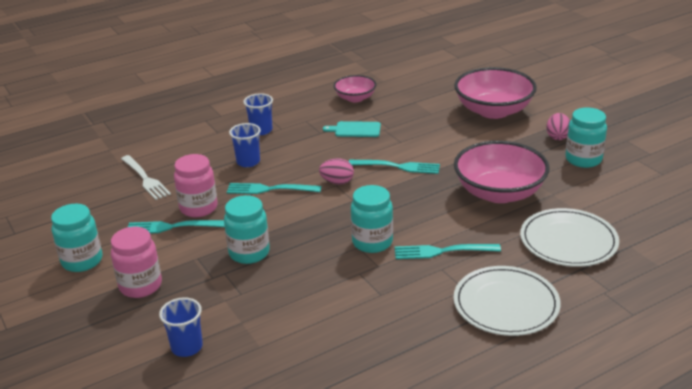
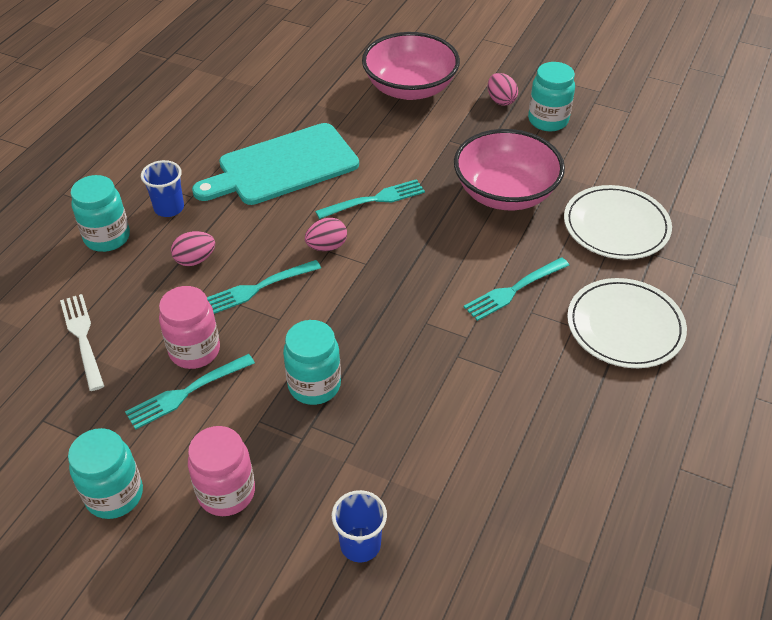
camera: 35 degrees left, 15 degrees up
white fork [121,155,171,200] -> white fork turned 135 degrees counterclockwise [60,294,104,391]
blue cup [229,123,261,167] -> pink egg [171,231,215,266]
turquoise cutting board [323,121,381,137] -> turquoise cutting board [192,123,359,205], size x2.24
pink bowl [334,75,376,102] -> none
turquoise jar [351,185,393,253] -> turquoise jar moved to [71,175,130,252]

